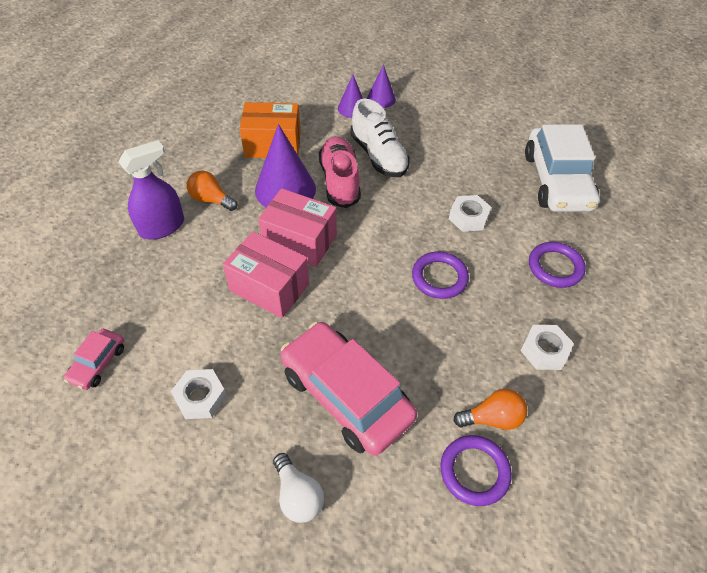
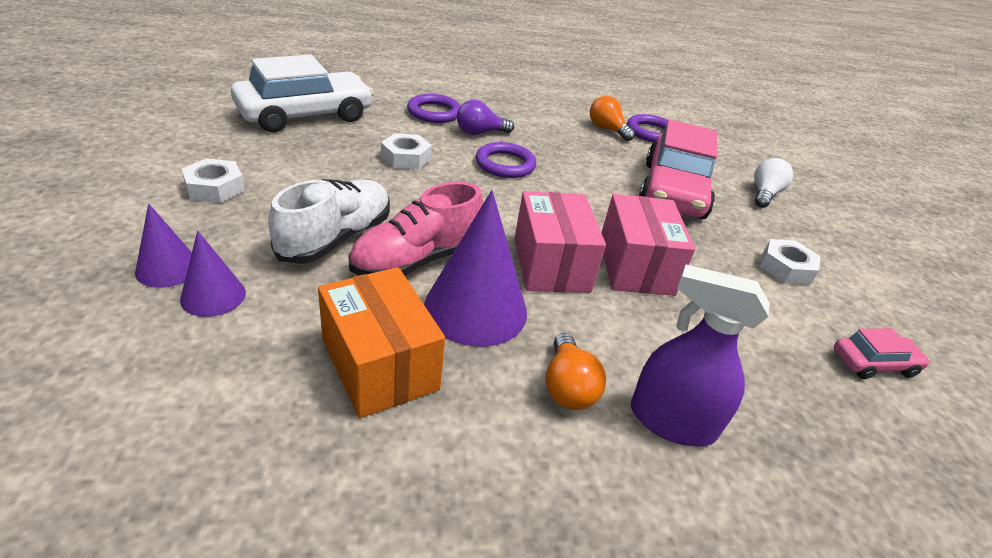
camera: 125 degrees left, 15 degrees down
white nut [520,325,574,370] -> white nut moved to [182,158,245,203]
none -> purple light bulb [457,100,514,135]

